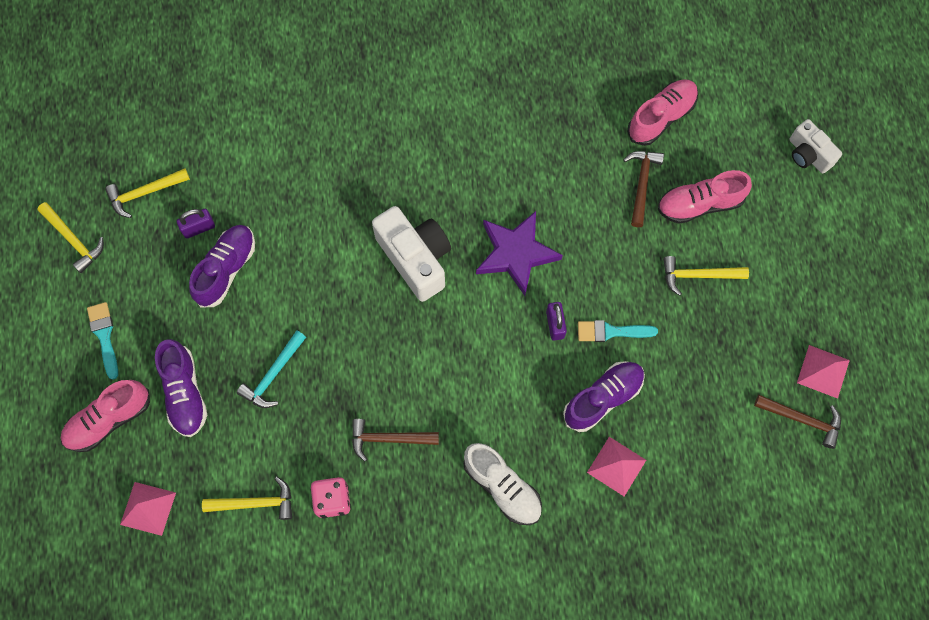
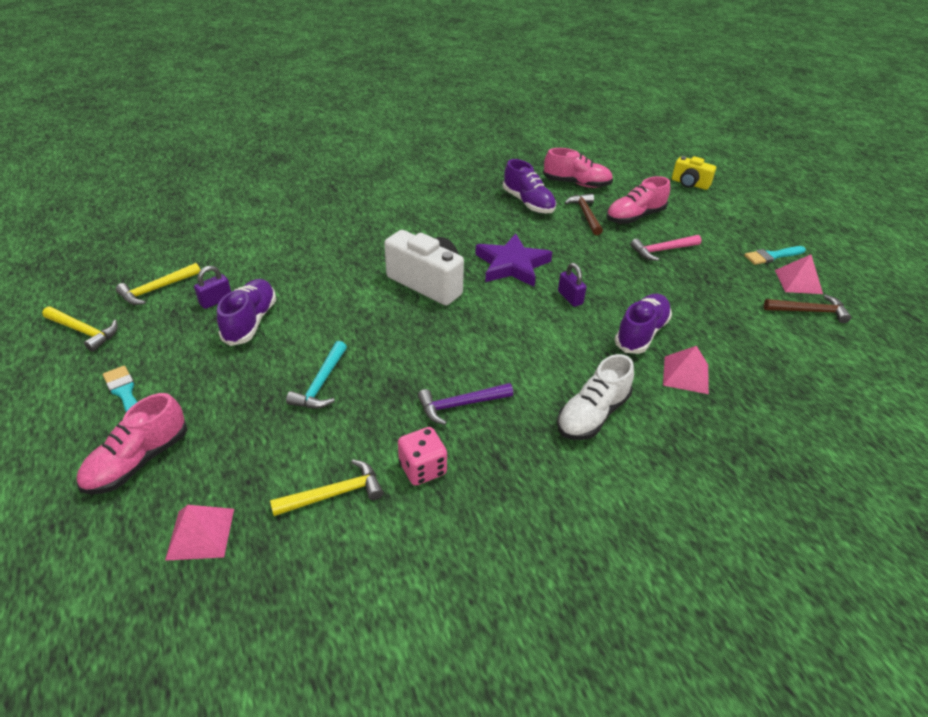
camera: 20 degrees left, 30 degrees down
purple shoe [155,339,207,437] -> purple shoe moved to [503,159,556,213]
brown hammer [352,419,439,461] -> purple hammer [418,383,513,425]
white shoe [463,443,542,525] -> white shoe turned 105 degrees clockwise [557,354,634,440]
turquoise brush [578,320,658,342] -> turquoise brush moved to [744,246,806,265]
pink shoe [627,79,698,146] -> pink shoe turned 75 degrees clockwise [543,148,613,188]
yellow hammer [663,256,749,296] -> pink hammer [630,235,702,261]
white camera [789,119,842,174] -> yellow camera [672,156,716,190]

